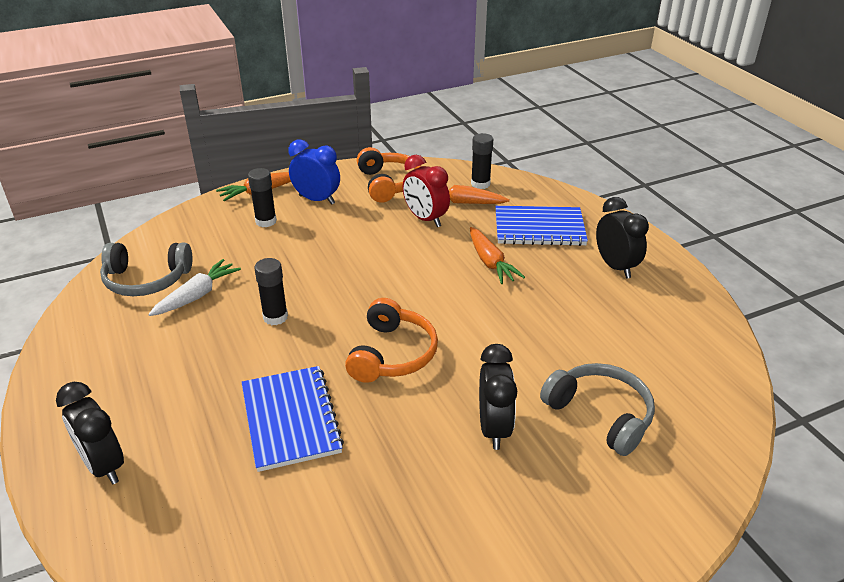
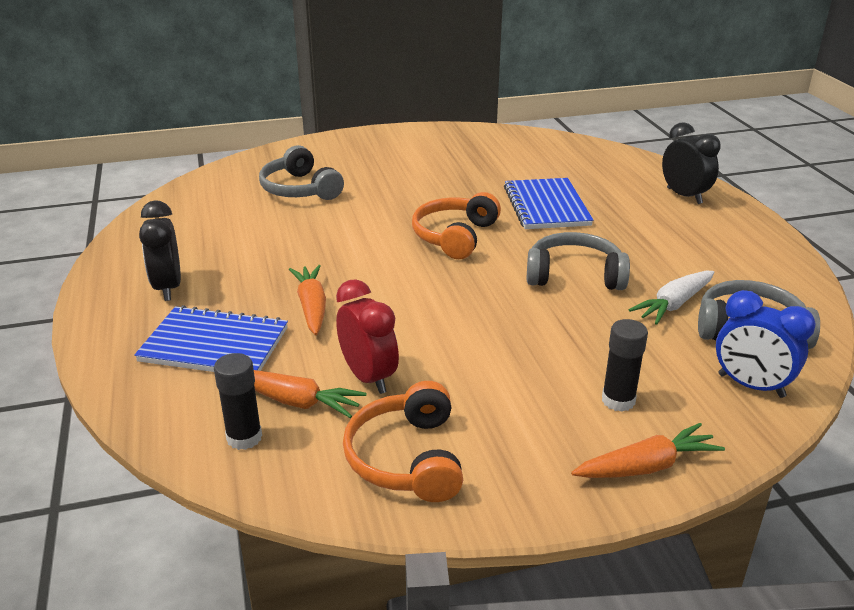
camera: 170 degrees left, 5 degrees down
black glue stick [254,258,288,325] -> grey headphones [527,232,630,290]
blue clock [288,140,340,205] -> blue clock moved to [716,290,816,398]
black clock [479,344,517,450] -> none

